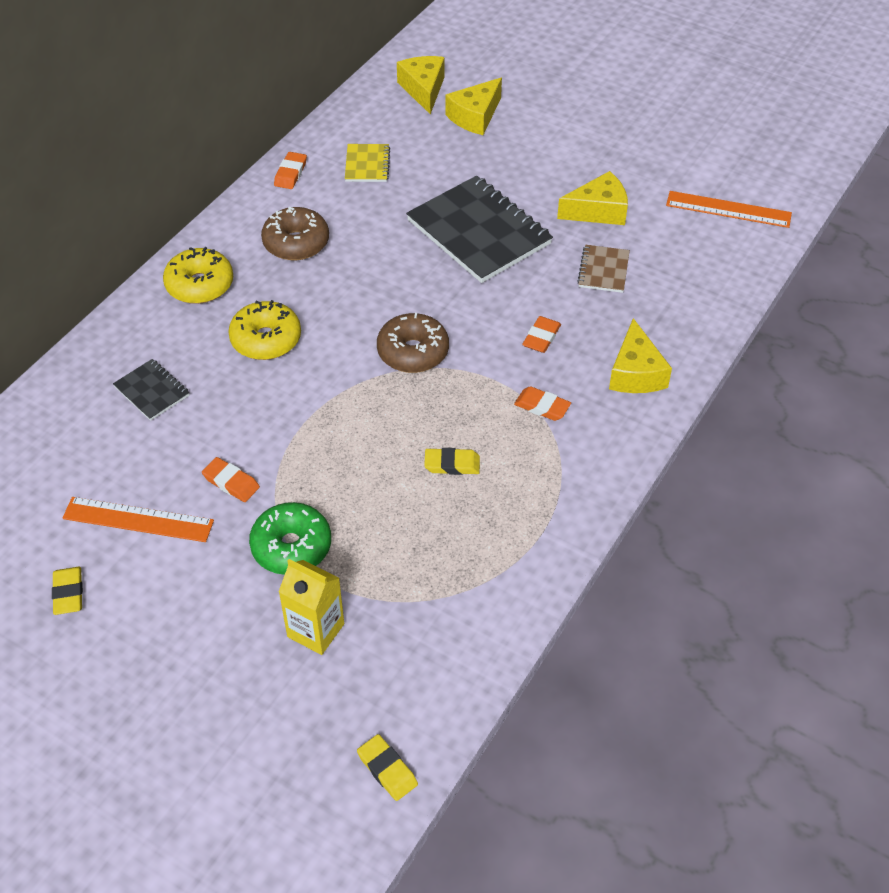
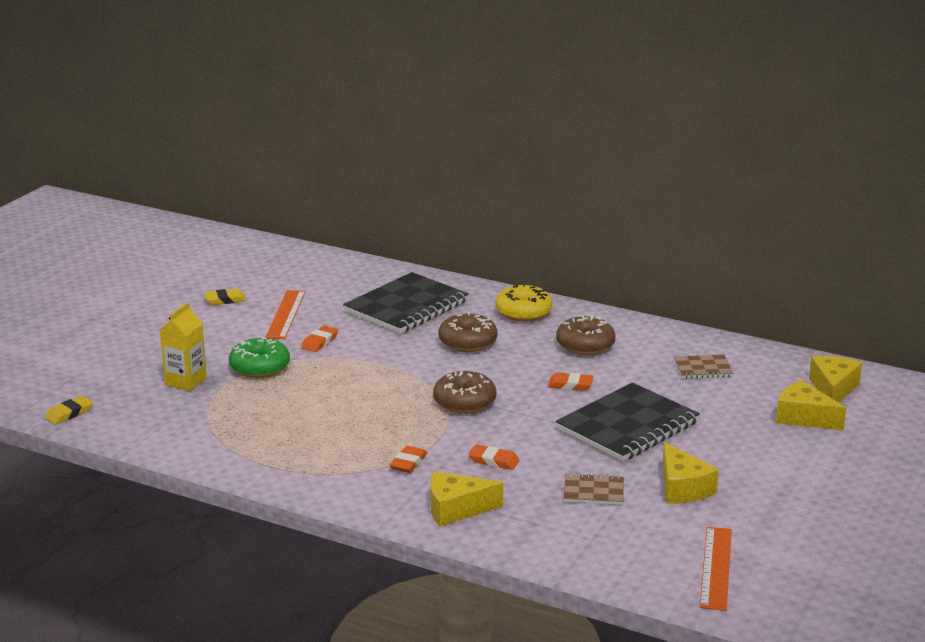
camera: 85 degrees right, 25 degrees down
black notebook [113,359,190,421] -> black notebook [343,272,469,334], size x2.10
yellow donut [228,300,301,360] -> brown donut [438,312,498,352]
orange eraser [274,152,307,189] -> orange eraser moved to [548,372,594,391]
yellow notebook [345,144,390,182] -> brown notebook [674,355,733,379]
yellow cheese [397,56,444,114] -> yellow cheese turned 60 degrees counterclockwise [809,356,862,402]
yellow eraser [424,448,480,475] -> none

